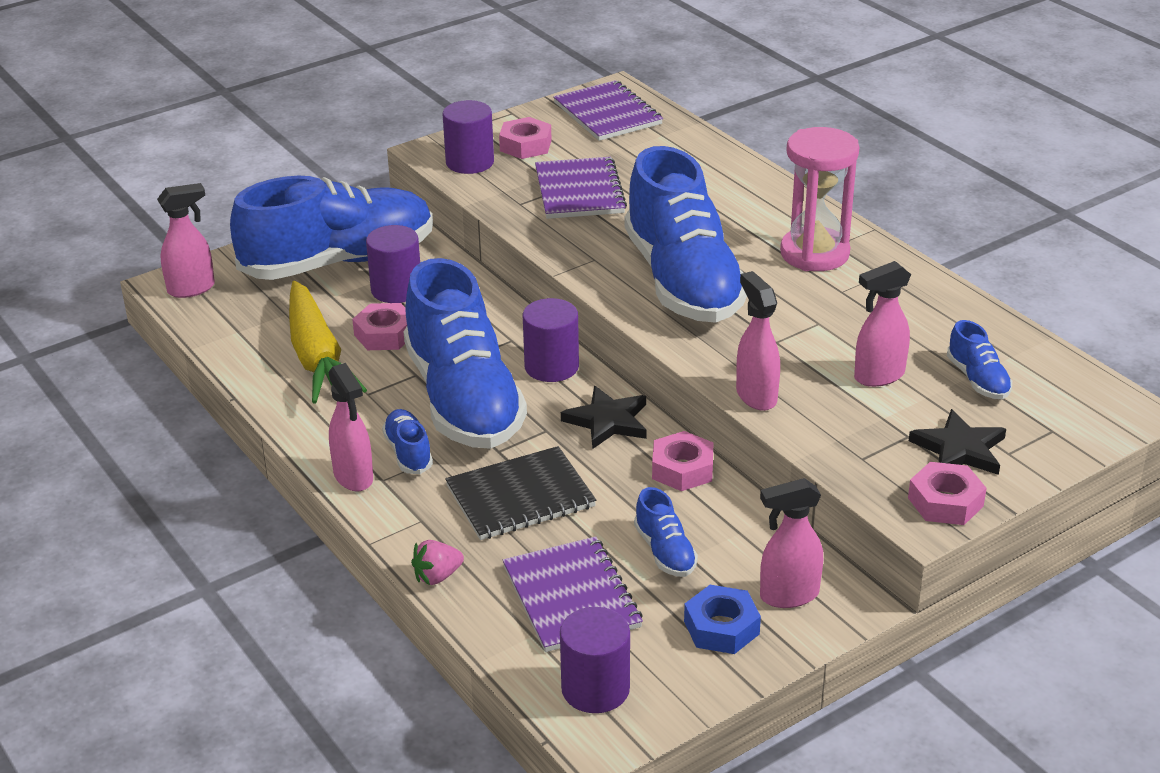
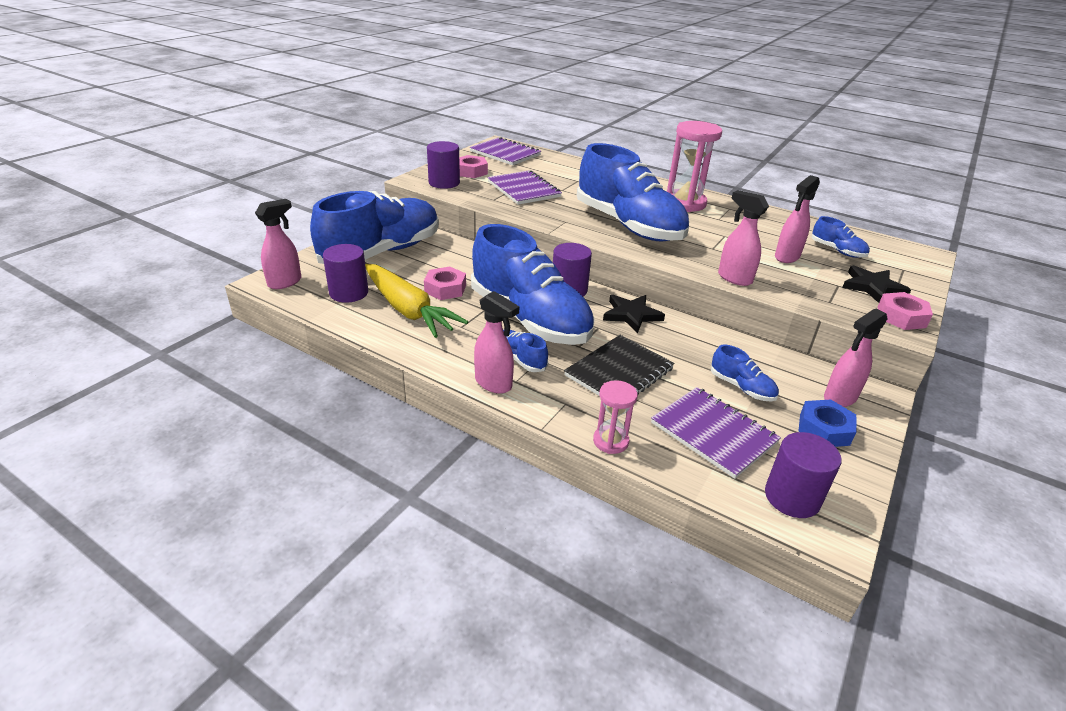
camera: 25 degrees left, 0 degrees up
purple cylinder [366,225,420,303] -> purple cylinder moved to [323,244,368,303]
pink strawberry [411,540,464,585] -> pink hourglass [593,380,638,454]
pink nut [652,431,714,491] -> none

